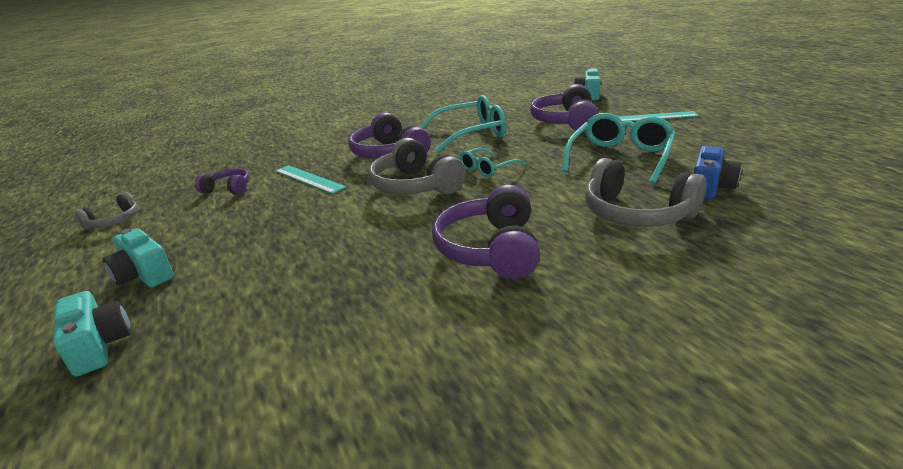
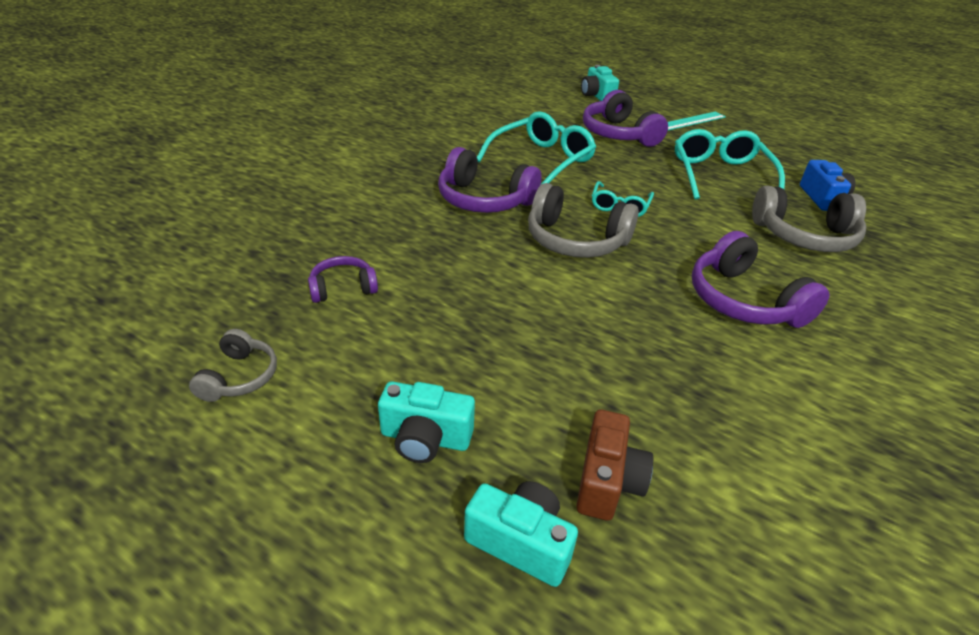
camera: 35 degrees left, 10 degrees up
turquoise ruler [275,165,346,194] -> none
none -> brown camera [576,409,653,521]

